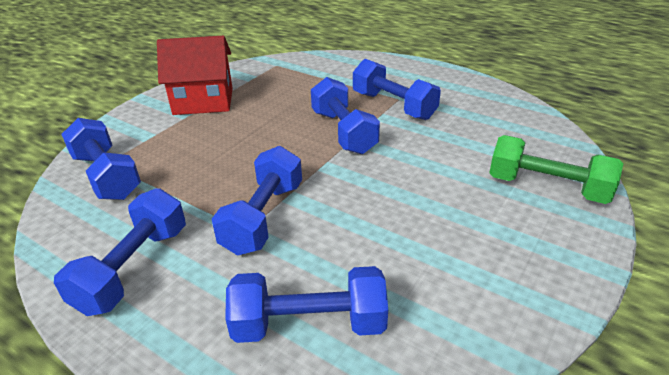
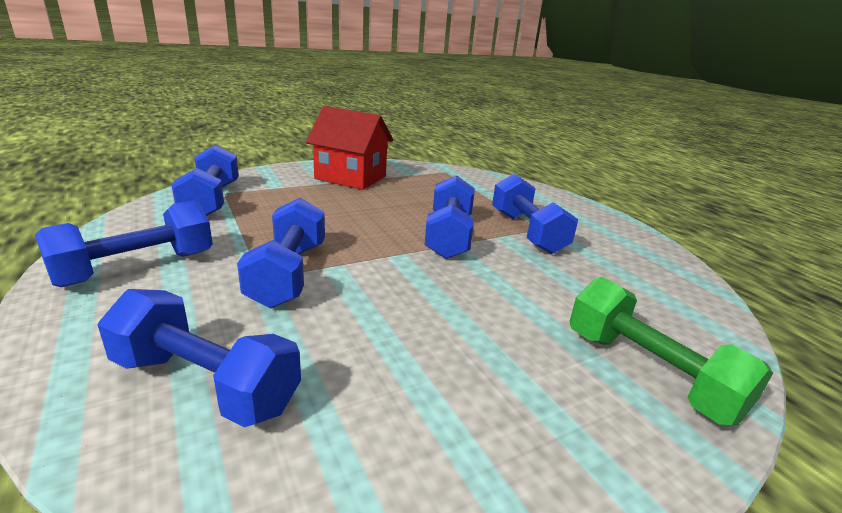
camera: 25 degrees right, 10 degrees down
blue dumbbell [212,146,302,255] -> blue dumbbell turned 45 degrees counterclockwise [237,198,325,308]

